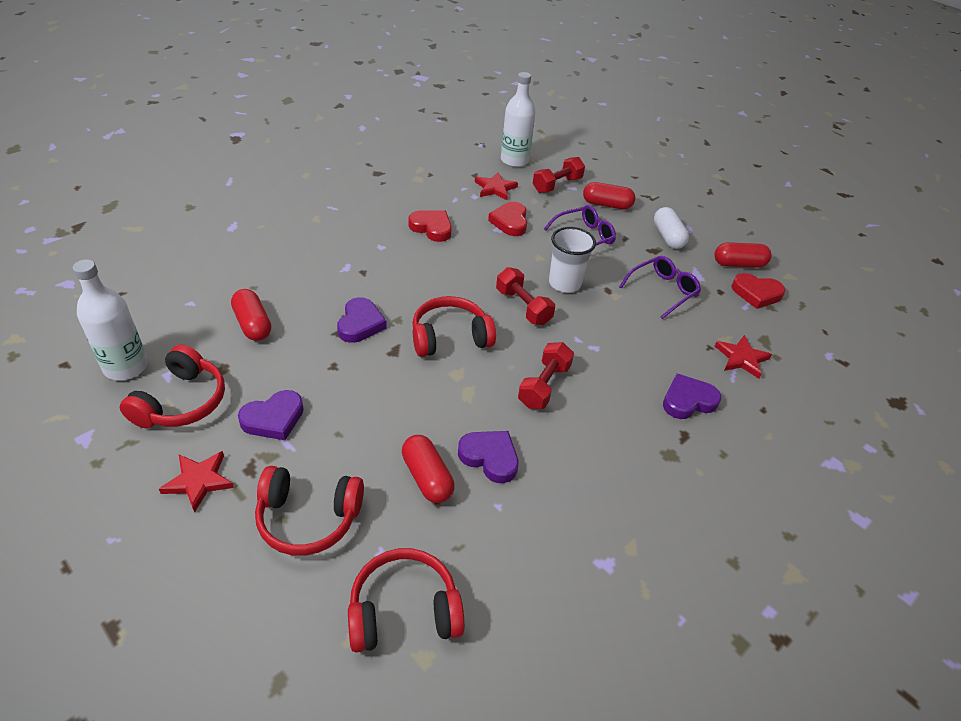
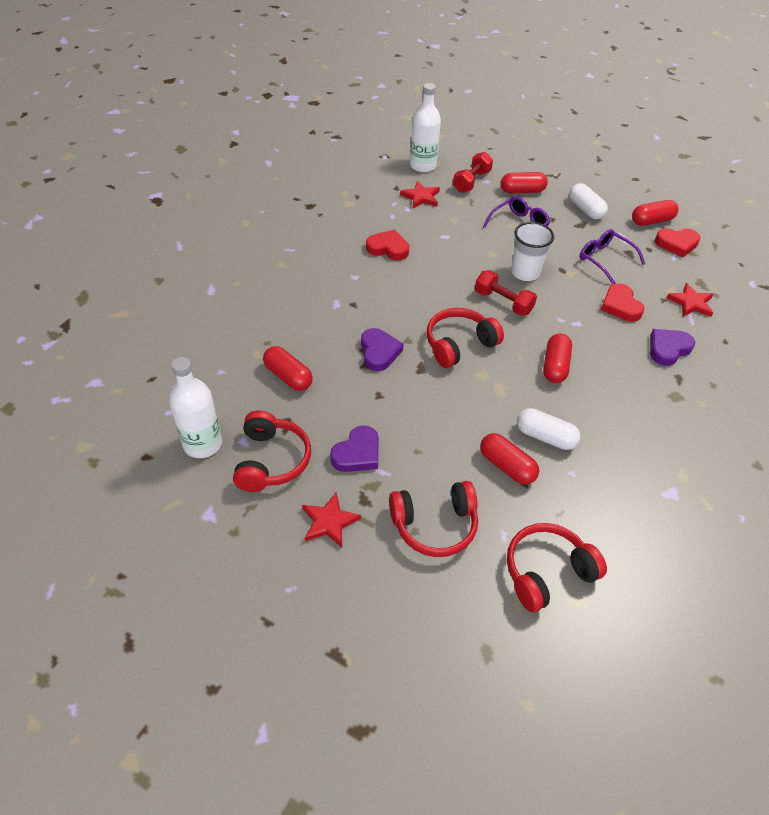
camera: 15 degrees left, 5 degrees up
purple heart [458,431,519,483] -> white capsule [517,408,581,450]
red heart [488,202,527,236] -> red heart moved to [601,283,644,322]
red dumbbell [518,342,574,409] -> red capsule [543,334,572,383]
purple glasses [619,256,701,319] -> purple glasses turned 75 degrees counterclockwise [580,229,645,284]

